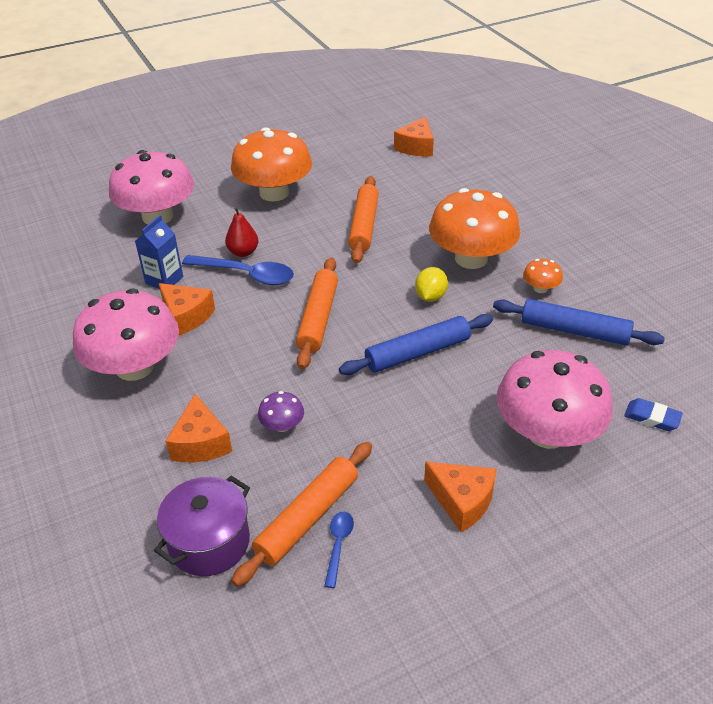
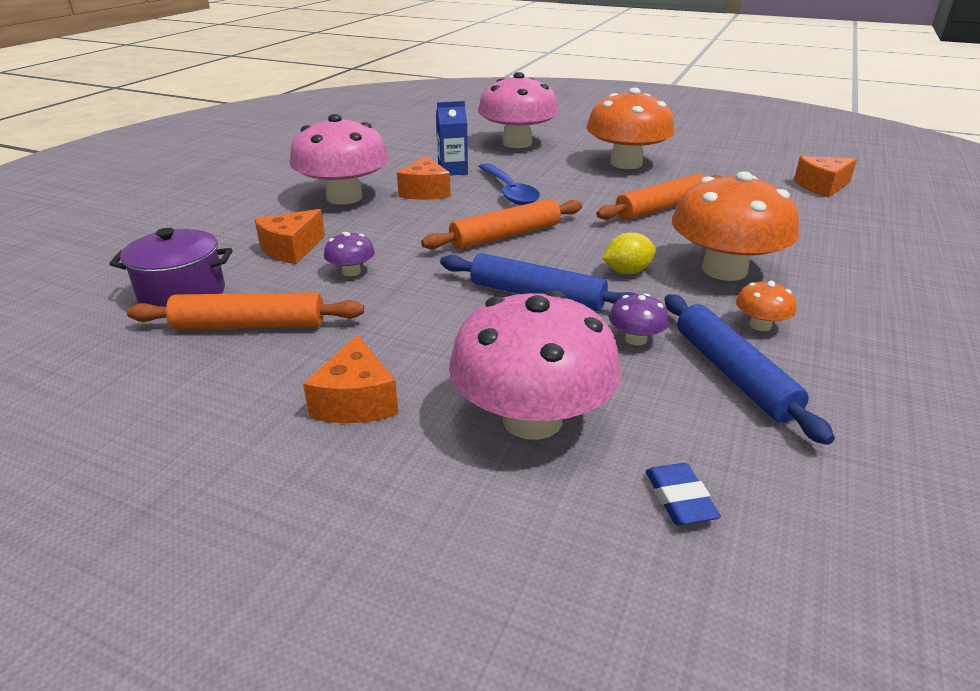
camera: 50 degrees right, 10 degrees down
red pear [225,207,258,257] -> none
blue spoon [324,512,354,588] -> none
none -> purple mushroom [609,294,669,346]

